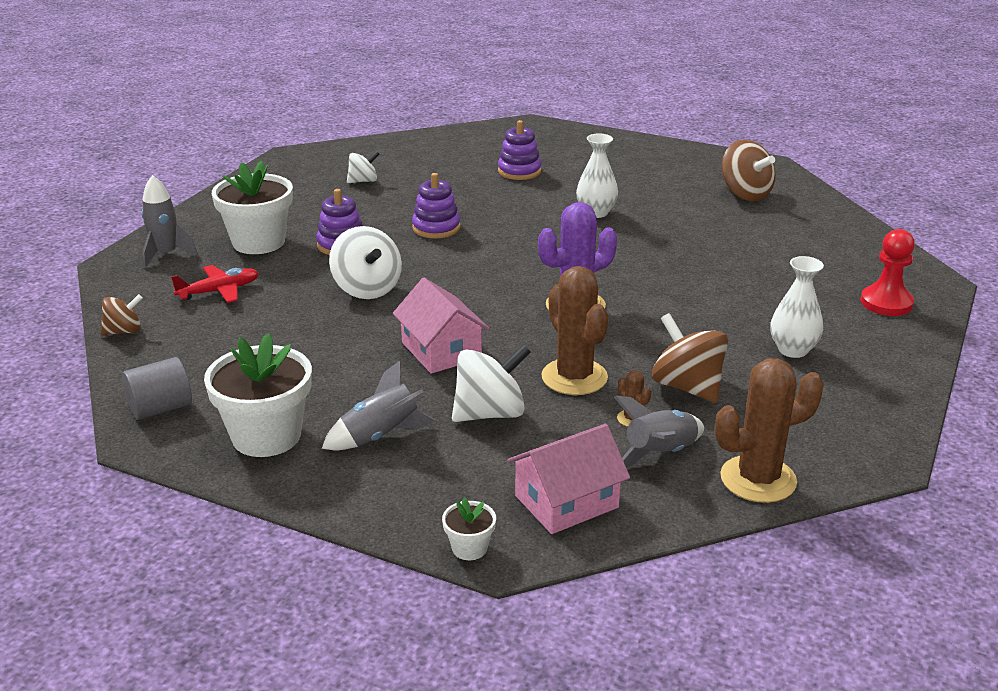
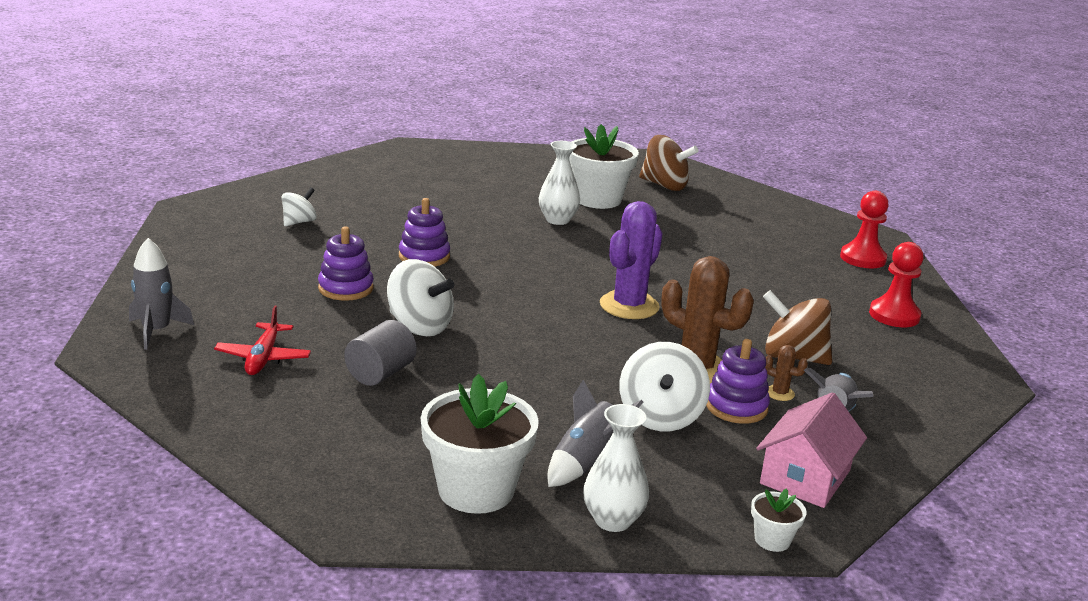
camera: 30 degrees left, 5 degrees down
brown spinning top [101,294,143,335] -> none
grey cylinder [122,357,192,420] -> grey cylinder moved to [344,320,417,386]
red plane [171,265,259,303] -> red plane turned 150 degrees clockwise [214,306,311,375]
white flower pot [212,160,293,254] -> white flower pot moved to [569,124,639,209]
pink house [393,278,490,374] -> none
white spinning top [452,344,531,422] -> white spinning top turned 150 degrees clockwise [619,342,710,431]
purple stacking toy [498,120,541,180] -> purple stacking toy moved to [706,339,770,424]
brown cactus [715,358,824,503] -> none
white vase [770,256,824,358] -> white vase moved to [583,404,649,532]
none -> red pawn [869,242,924,327]

